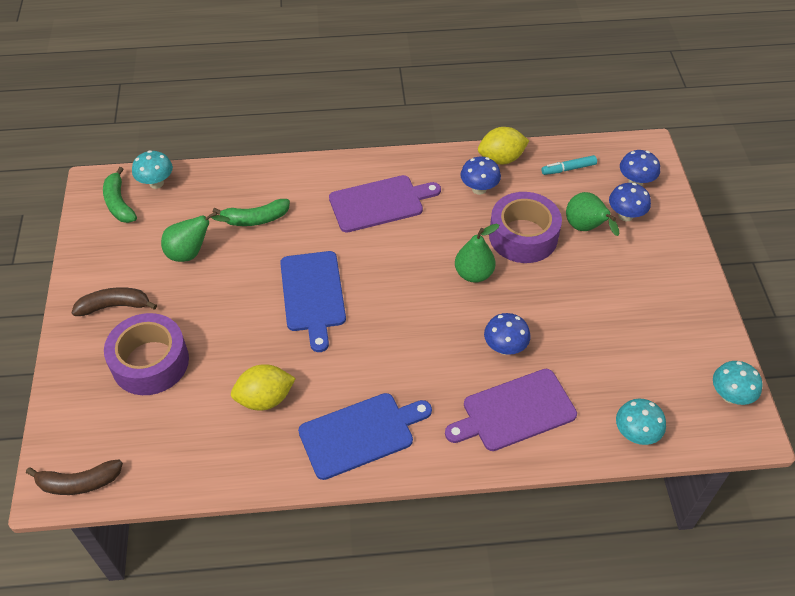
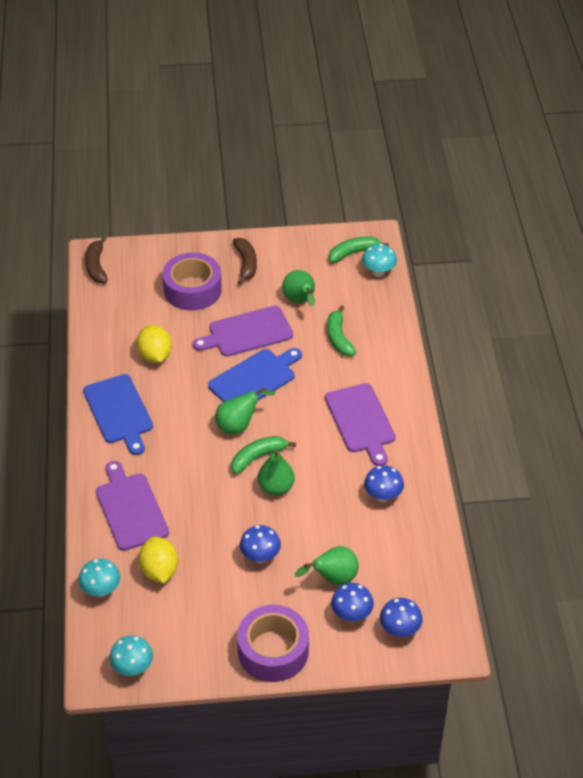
camera: 90 degrees right, 5 degrees down
blue cutting board [280,251,346,352] -> blue cutting board turned 150 degrees clockwise [208,348,302,402]
yellow lemon [478,127,529,165] -> yellow lemon moved to [139,537,178,583]
blue mushroom [484,313,531,355] -> blue mushroom moved to [240,525,281,563]
purple tape [489,192,562,263] -> purple tape moved to [237,605,309,682]
turquoise marker [541,155,597,175] -> none
none -> purple cutting board [193,306,293,357]
none -> green pear [215,387,275,434]
none -> green banana [231,436,296,474]

